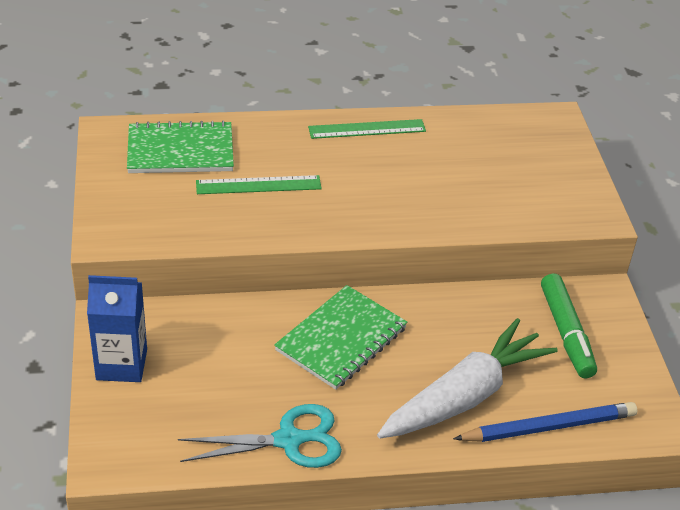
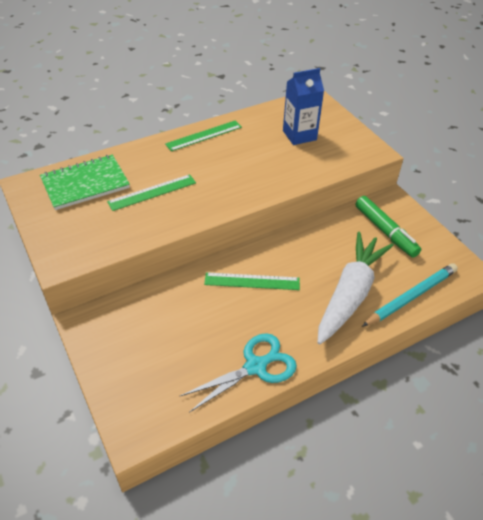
camera: 20 degrees left, 5 degrees up
blue carton [87,275,147,382] -> blue carton moved to [283,68,324,145]
green notebook [274,285,407,390] -> green ruler [204,272,300,290]
blue pencil [453,402,637,442] -> turquoise pencil [362,263,458,327]

